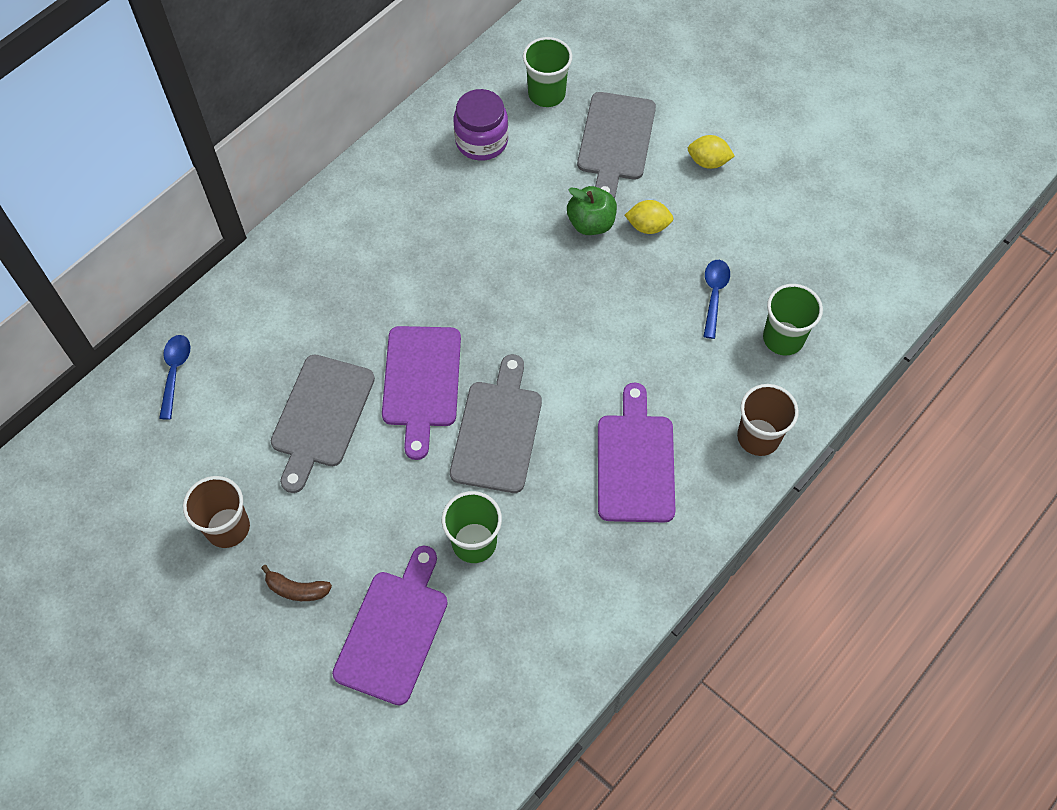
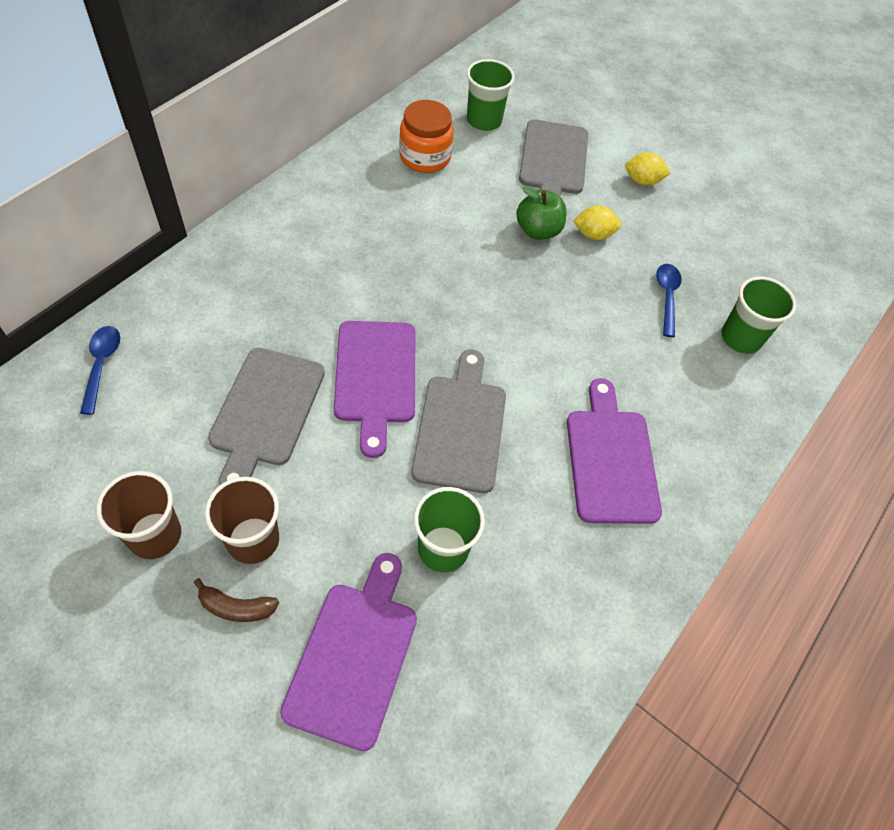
camera: 10 degrees left, 5 degrees down
purple jar [454,89,508,161] -> orange jar [399,100,454,173]
brown cup [737,384,799,456] -> brown cup moved to [205,477,279,564]

